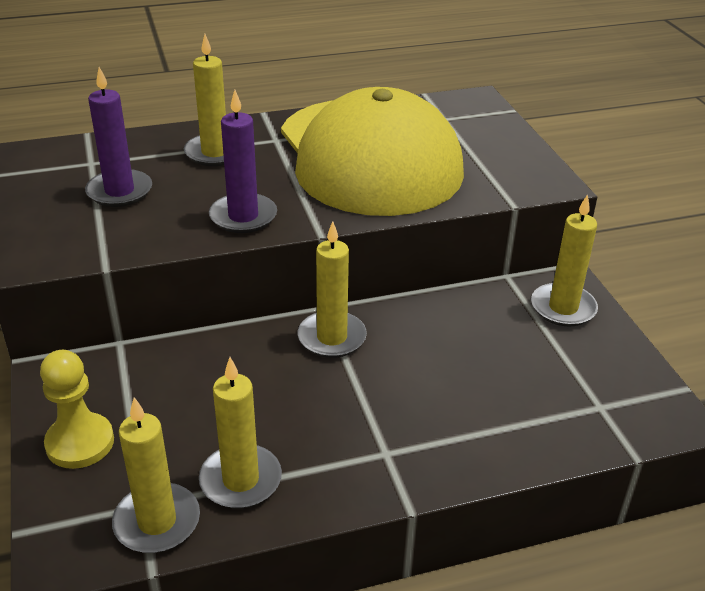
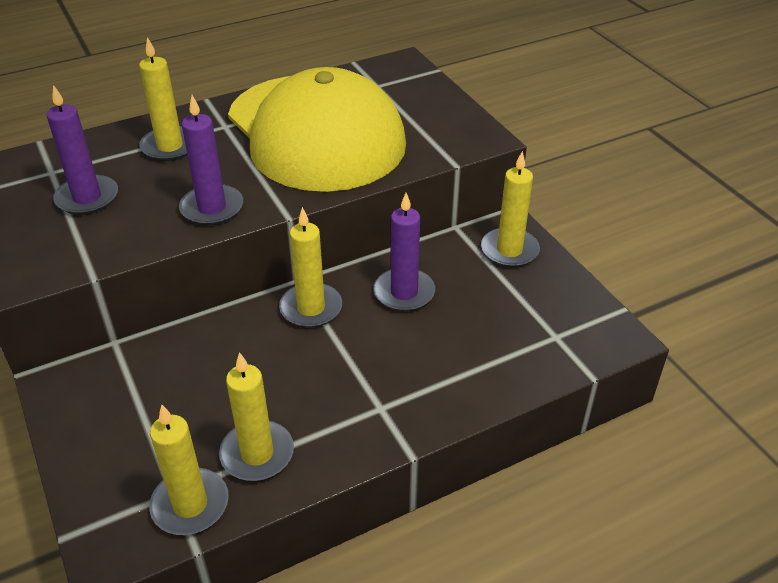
camera: 10 degrees left, 5 degrees up
yellow pawn [40,350,114,469] -> none
none -> purple candle [373,193,435,312]

